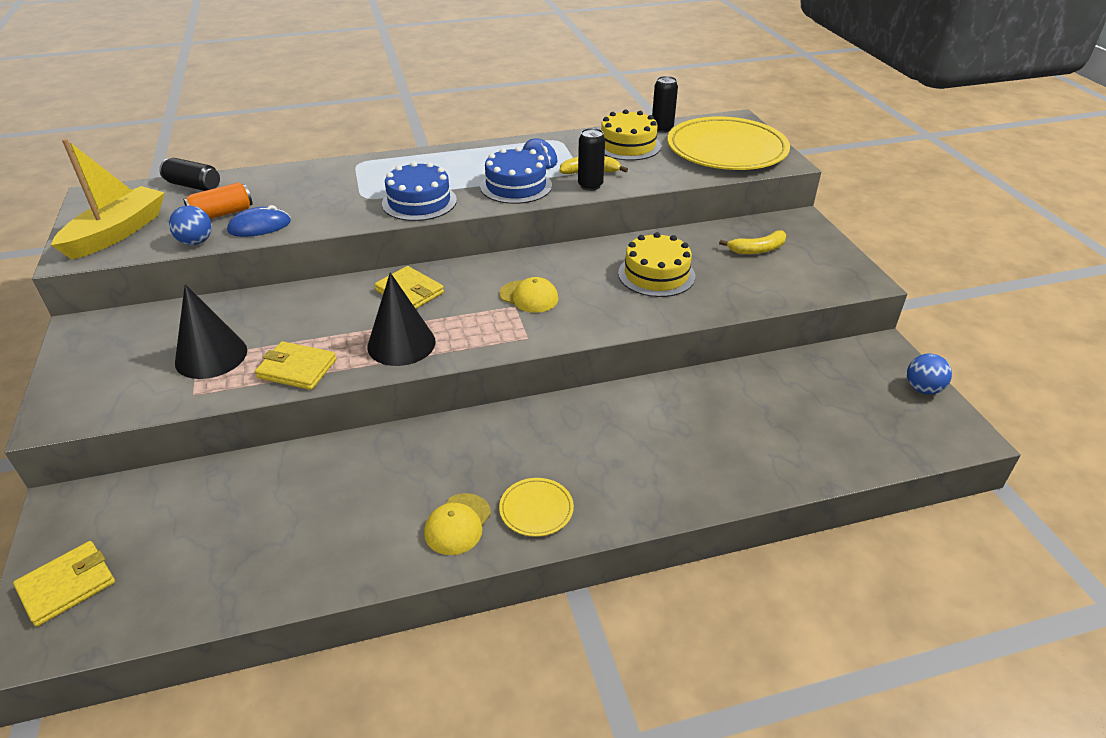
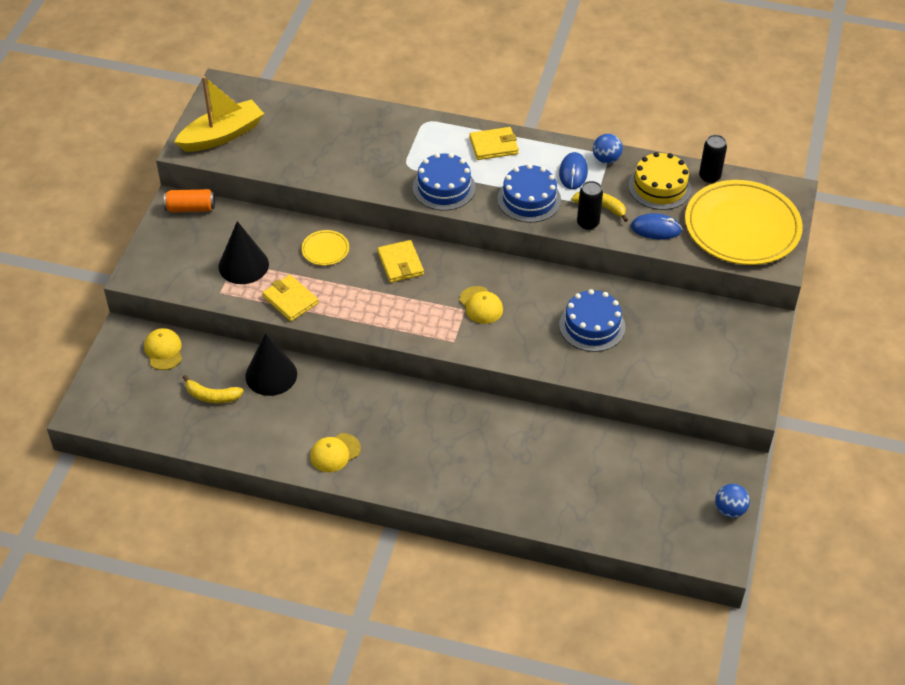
camera: 30 degrees right, 10 degrees up
yellow wallet [13,541,115,627] -> yellow wallet moved to [469,127,519,160]
black can [159,158,220,191] -> none
blue ball [169,205,212,245] -> blue ball moved to [593,134,623,164]
orange can [183,182,253,219] -> orange can moved to [164,189,215,212]
blue mouse [227,205,291,237] -> blue mouse moved to [631,213,682,240]
black cone [367,272,436,366] -> black cone moved to [245,333,297,396]
yellow plate [499,478,574,537] -> yellow plate moved to [301,230,349,265]
yellow cake [618,232,695,297] -> blue cake [559,289,625,352]
yellow banana [719,230,786,254] -> yellow banana moved to [183,375,244,403]
none -> yellow cap [144,328,182,370]

